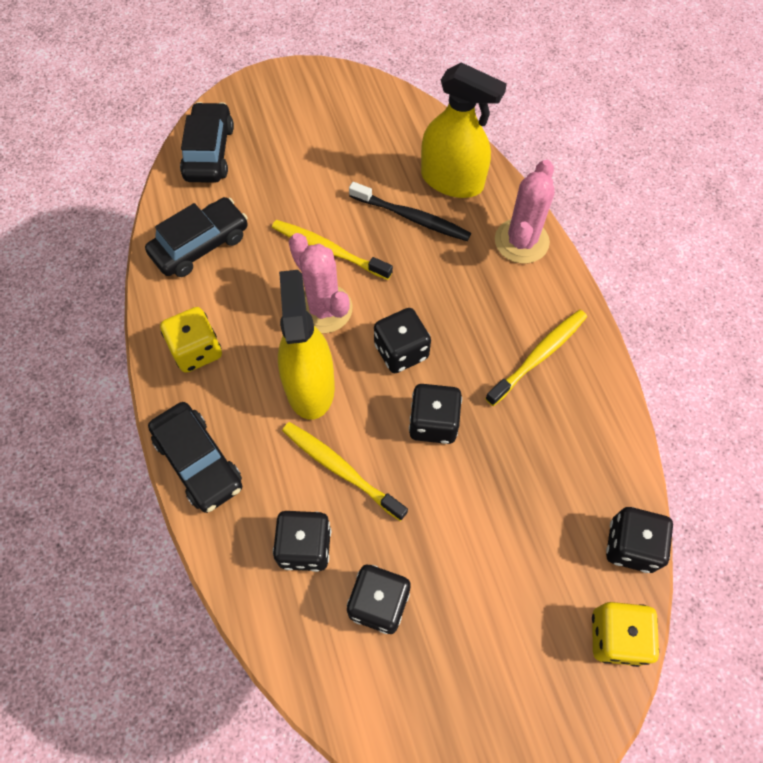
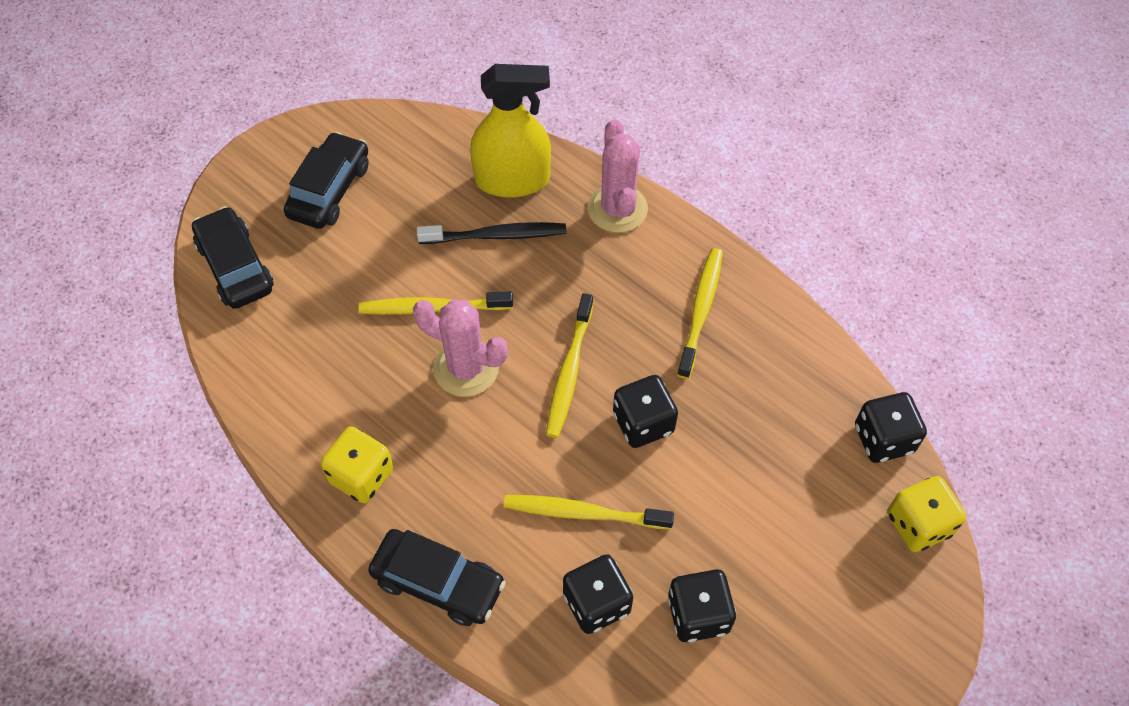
camera: 30 degrees left, 5 degrees down
black car [145,197,248,277] -> black car moved to [284,132,369,229]
yellow spray bottle [278,270,335,420] -> none
black dice [374,308,431,373] -> yellow toothbrush [546,293,593,438]

